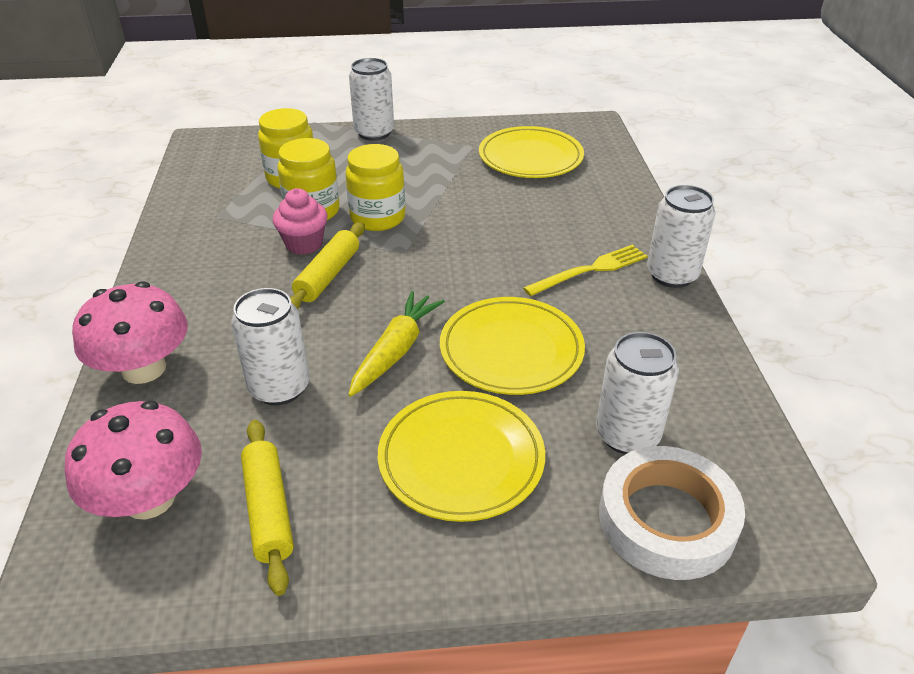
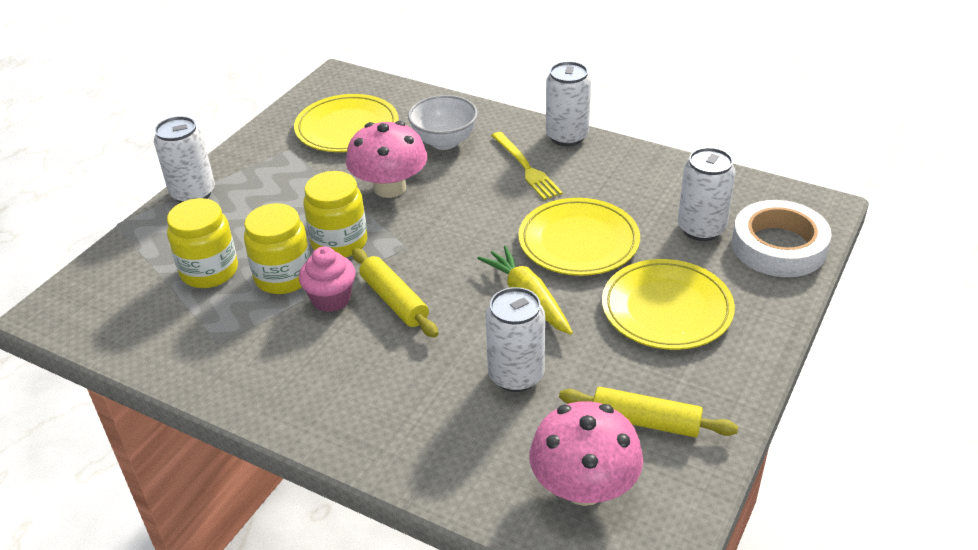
camera: 55 degrees left, 0 degrees up
pink mushroom [72,282,188,384] -> pink mushroom moved to [346,121,427,198]
yellow fork [523,244,648,296] -> yellow fork turned 150 degrees clockwise [491,132,563,200]
none -> white bowl [408,95,478,150]

